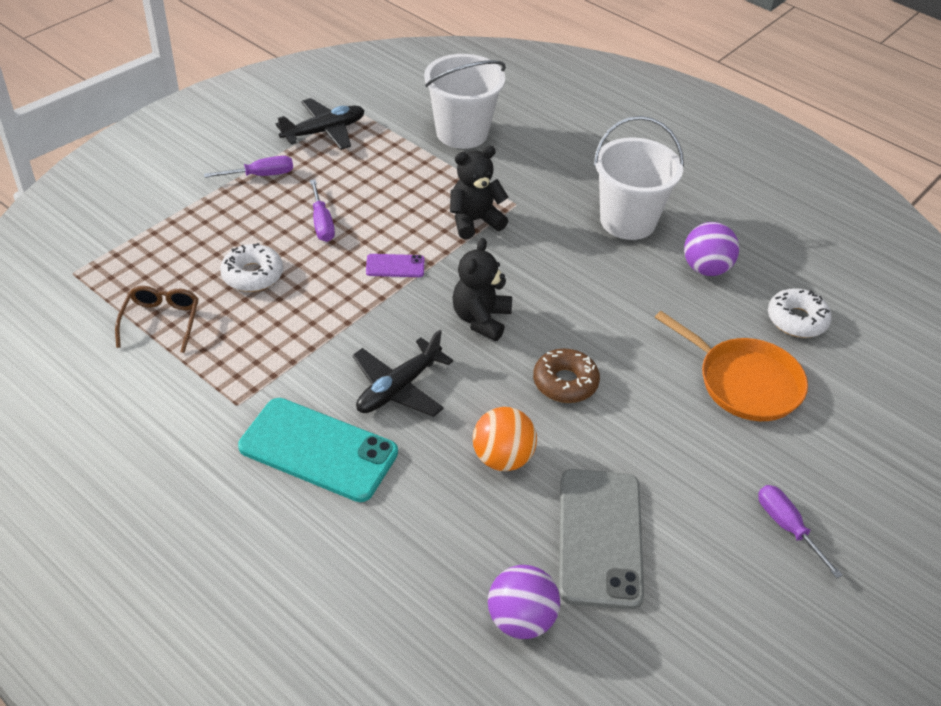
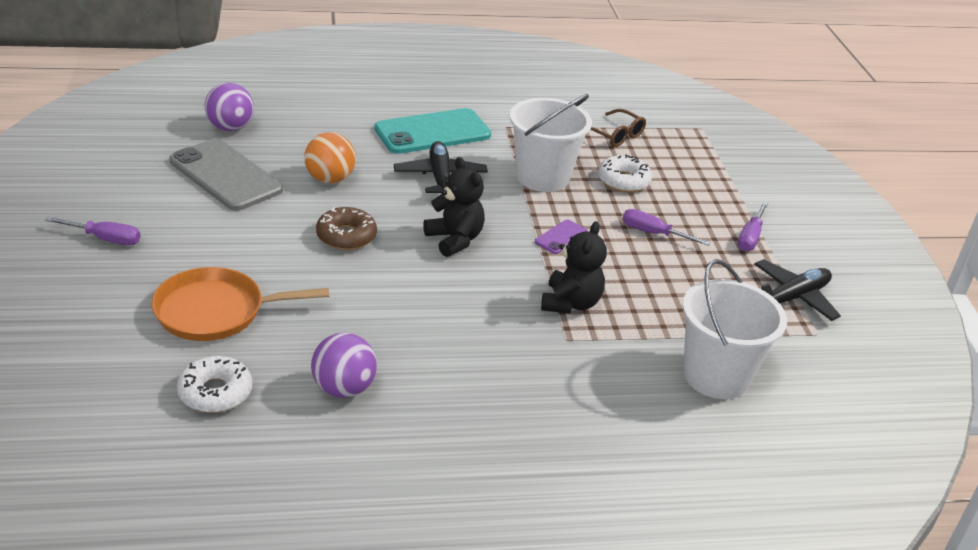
camera: 130 degrees right, 10 degrees down
black plane [276,98,365,150] -> black plane turned 135 degrees counterclockwise [754,259,841,321]
white bucket [593,116,684,240] -> white bucket moved to [510,94,592,192]

